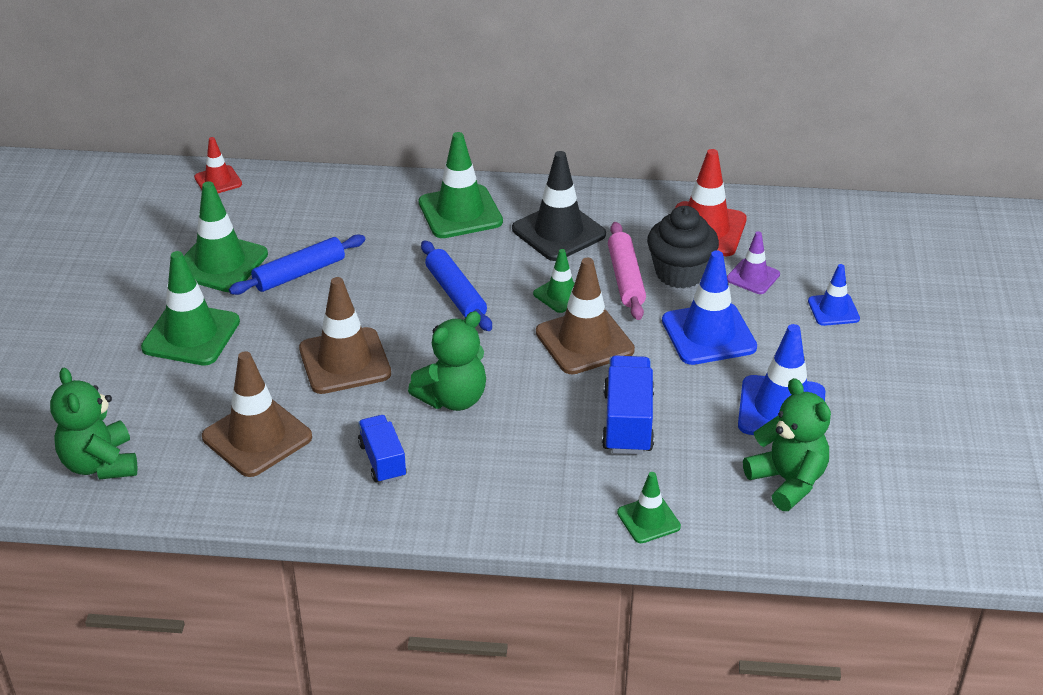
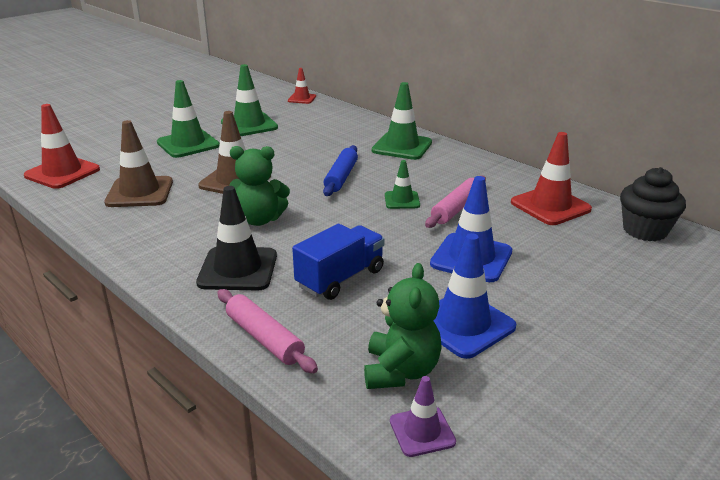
camera: 40 degrees right, 10 degrees down
green teddy bear [50,367,138,480] -> red traffic cone [24,104,100,189]
blue rolling pin [229,235,366,295] -> none
blue truck [358,415,407,483] -> none
black traffic cone [512,151,606,261] -> black traffic cone moved to [196,186,277,291]
brown traffic cone [536,258,635,375] -> none
green traffic cone [617,472,681,543] -> pink rolling pin [217,289,318,373]
black cupcake [647,206,719,289] -> black cupcake moved to [620,167,686,241]
purple traffic cone [727,231,780,294] -> purple traffic cone moved to [390,376,456,457]
blue traffic cone [808,264,860,326] -> none

